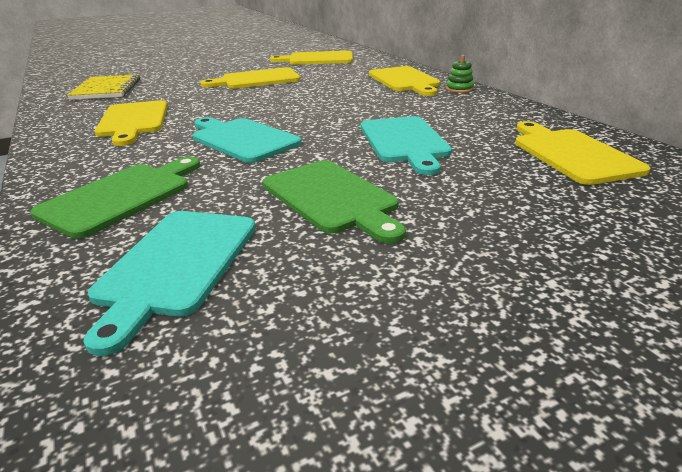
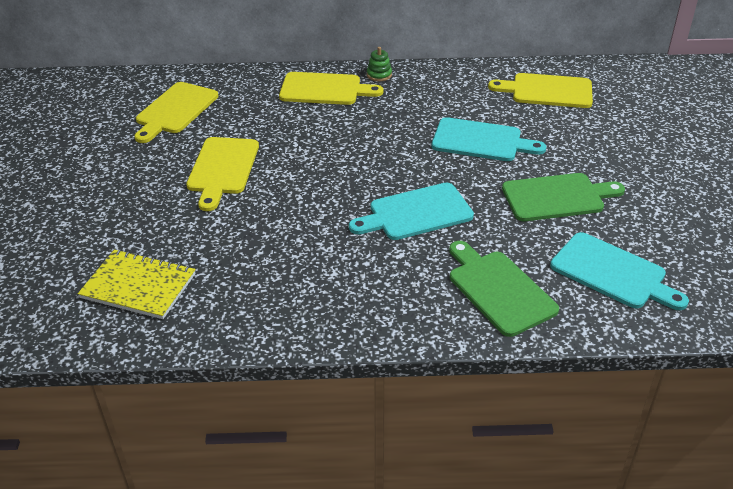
camera: 65 degrees left, 10 degrees up
yellow cutting board [94,100,168,146] -> none

